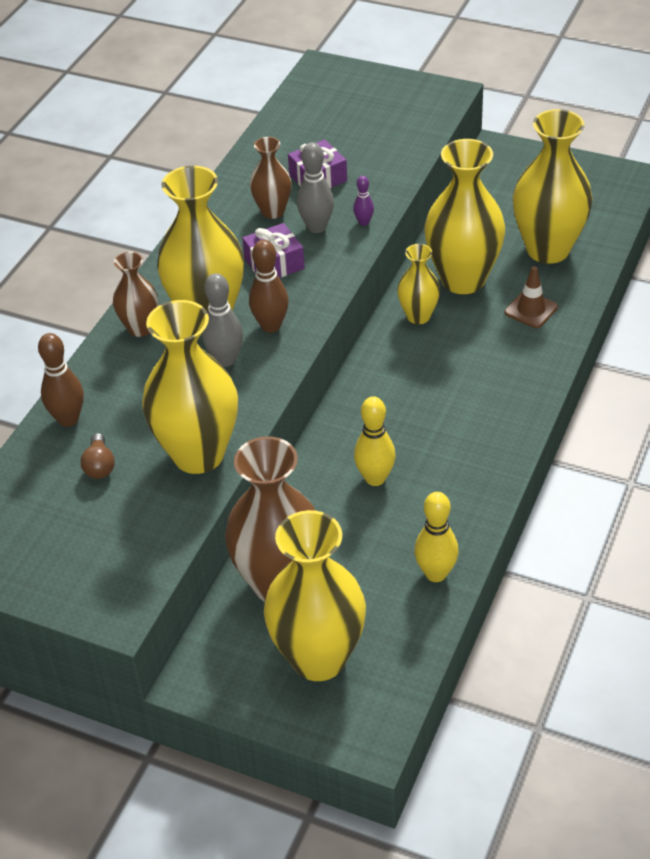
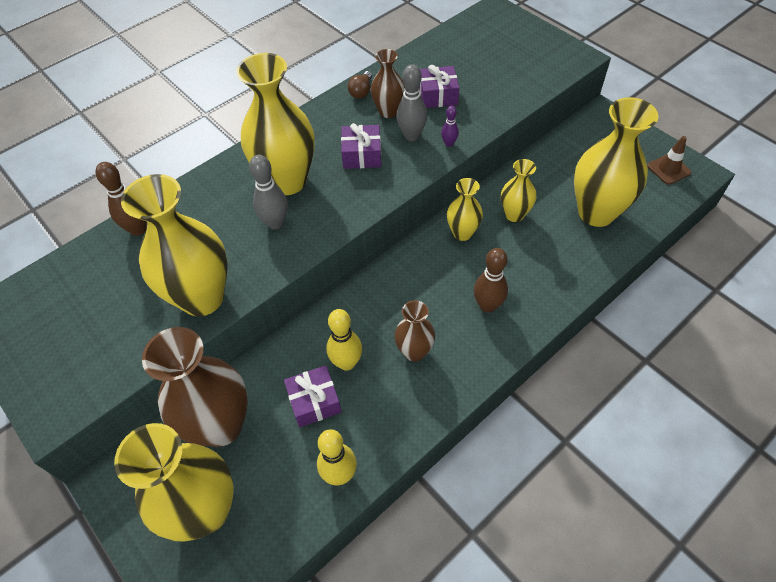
camera: 25 degrees right, 10 degrees up
brown light bulb [81,433,115,479] -> brown light bulb moved to [348,71,372,99]
brown vase [113,252,158,337] -> brown vase moved to [395,300,435,362]
brown bowling pin [249,240,289,333] -> brown bowling pin moved to [474,248,508,313]
yellow vase [425,139,505,294] -> yellow vase [501,159,537,222], size x0.53
brown traffic cone [505,266,558,328] -> brown traffic cone moved to [647,136,691,185]
none -> purple gift [284,365,342,427]

